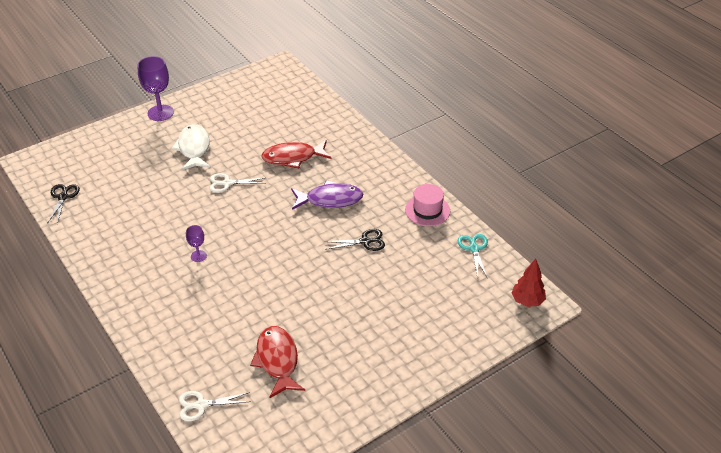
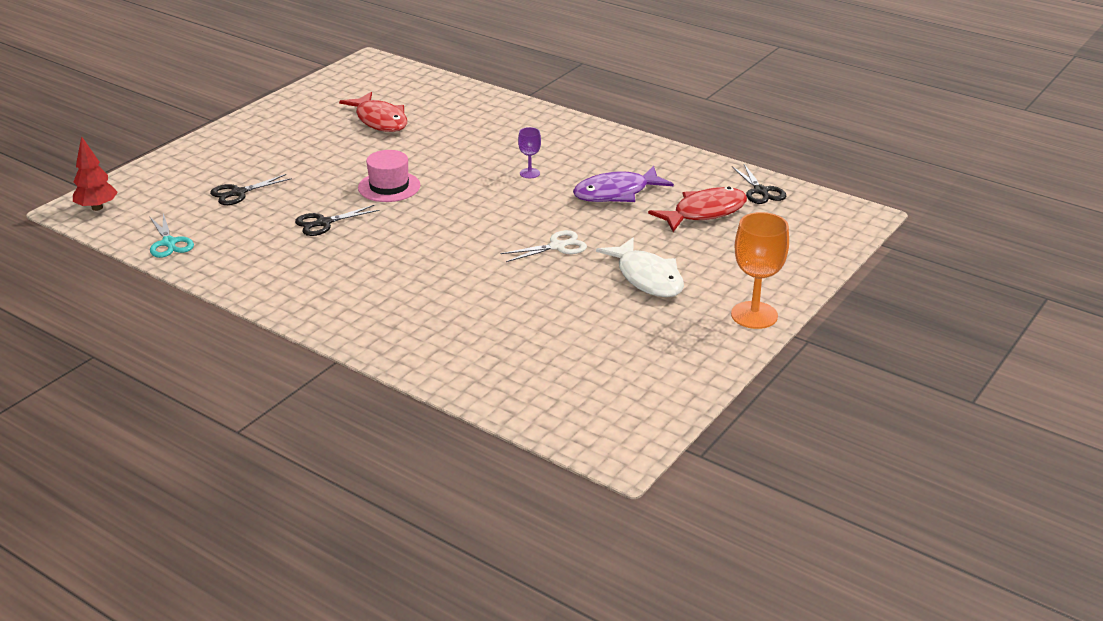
camera: 160 degrees right, 10 degrees down
purple goblet [137,56,174,121] -> orange goblet [731,212,789,329]
white scissors [179,391,251,421] -> none
red fish [261,140,331,169] -> red fish moved to [648,187,747,232]
purple fish [291,180,363,210] -> purple fish moved to [573,166,674,202]
pink hat [405,184,450,226] -> pink hat moved to [358,150,420,202]
none -> black scissors [210,174,292,205]

